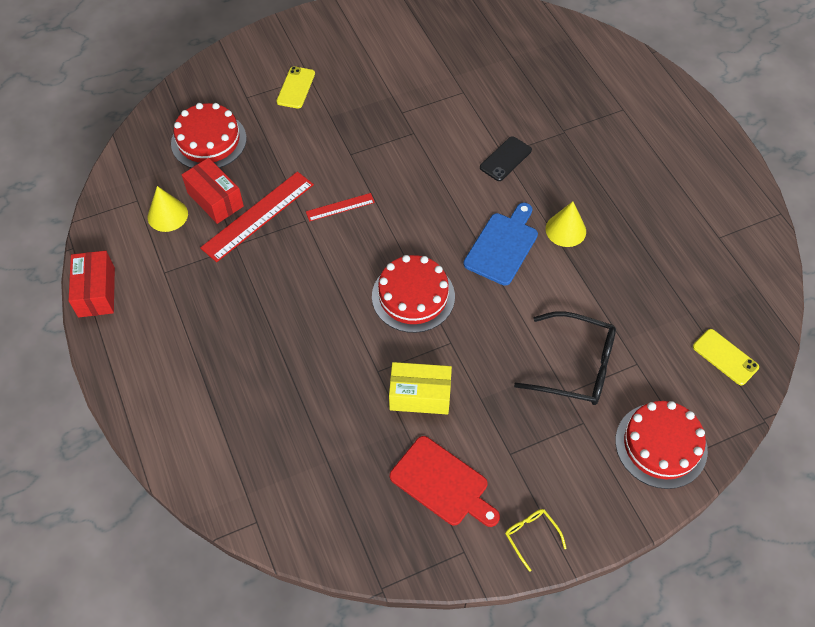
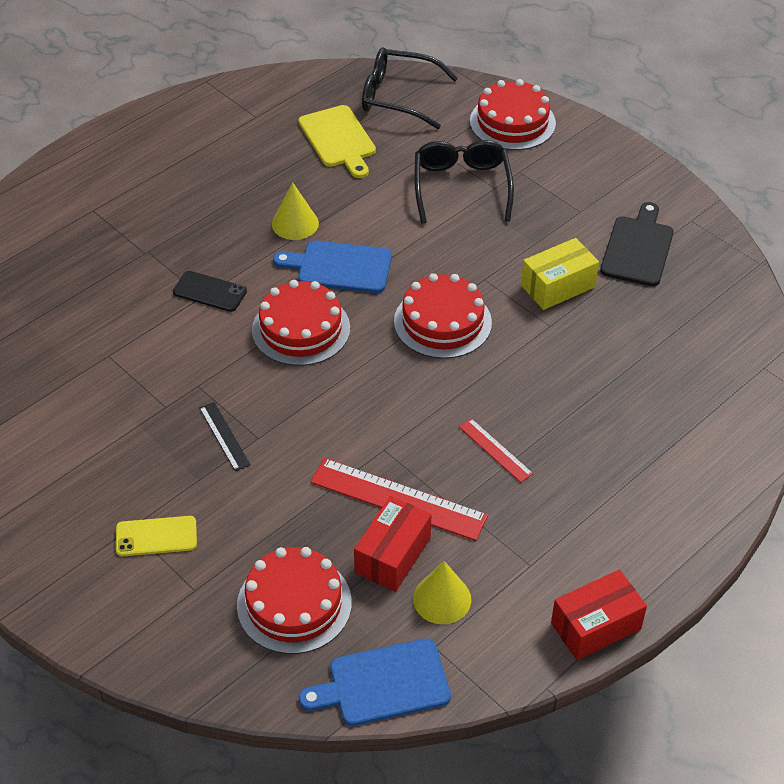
camera: 110 degrees left, 10 degrees down
red ruler [306,193,375,221] -> red ruler moved to [459,418,533,483]
yellow box [389,362,452,415] -> yellow box turned 75 degrees clockwise [521,238,599,310]
red cutting board [390,436,500,527] -> black cutting board [600,202,674,286]
yellow glasses [505,509,567,572] -> none
yellow phone [693,329,759,385] -> black glasses [362,47,458,129]
none -> black ruler [199,402,251,471]
none -> red cake [252,280,350,366]
none -> yellow cutting board [299,105,376,178]
none -> blue cutting board [299,638,451,726]

